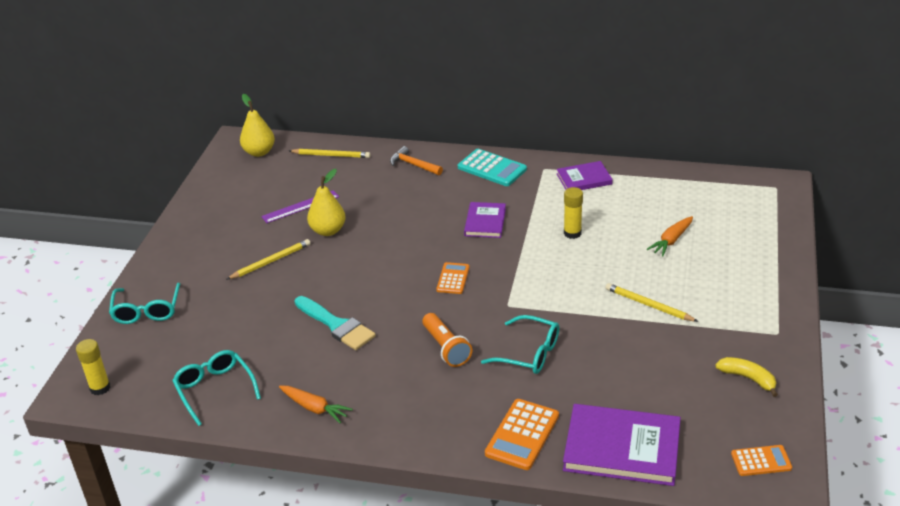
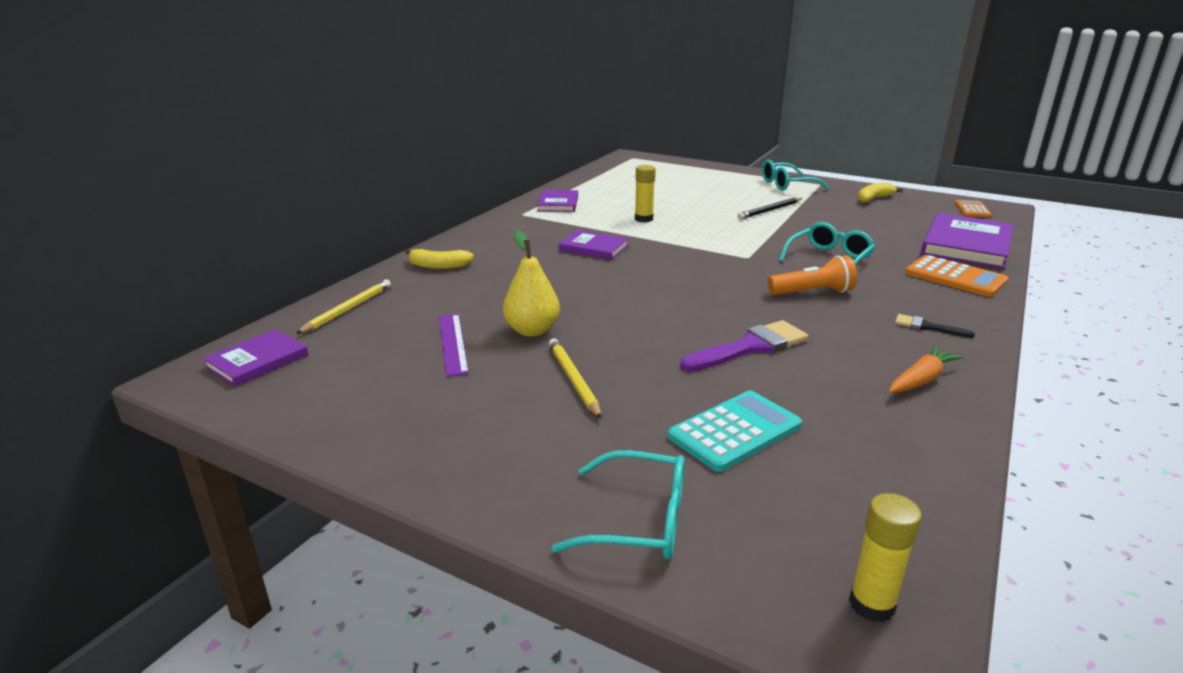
camera: 75 degrees left, 10 degrees down
turquoise glasses [172,350,261,426] -> turquoise glasses moved to [762,160,829,191]
yellow pear [240,94,275,157] -> purple book [202,329,308,386]
turquoise brush [295,296,376,350] -> purple brush [680,320,808,371]
orange hammer [390,146,443,175] -> yellow banana [405,249,474,269]
orange calculator [436,262,470,294] -> none
turquoise calculator [458,149,527,186] -> turquoise calculator moved to [668,390,802,472]
yellow pencil [606,283,699,322] -> black pencil [737,197,802,220]
orange carrot [647,216,693,256] -> none
none -> black brush [895,314,975,338]

